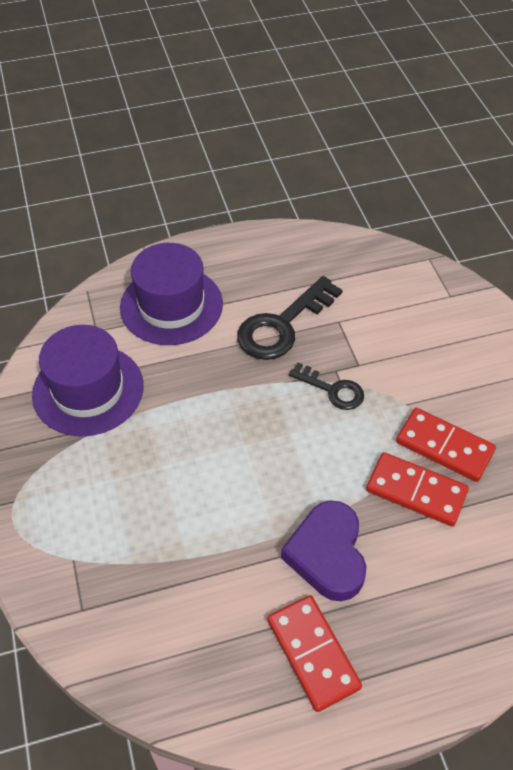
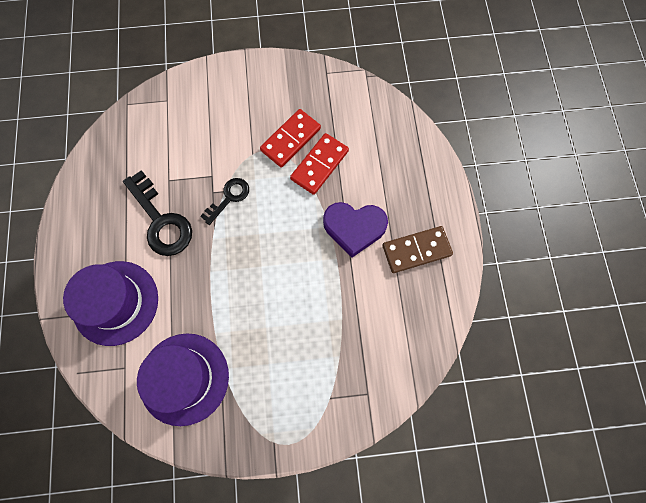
camera: 80 degrees left, 20 degrees up
red domino [268,595,362,712] -> brown domino [382,226,453,273]

